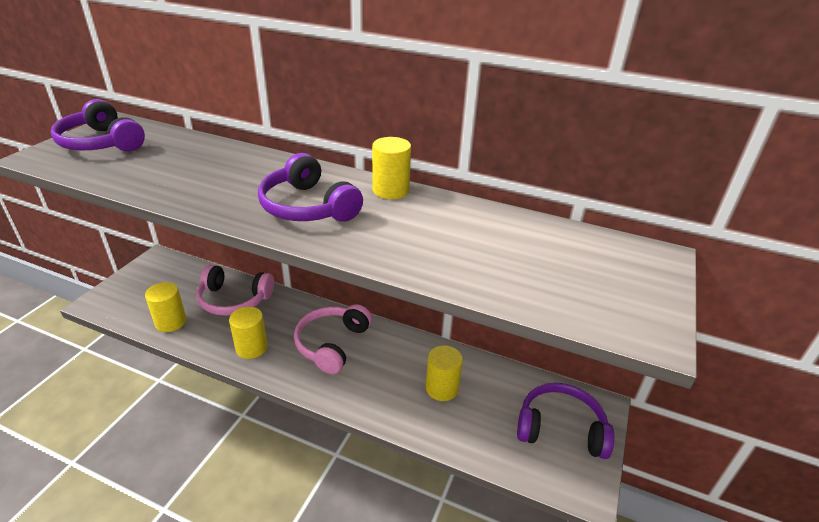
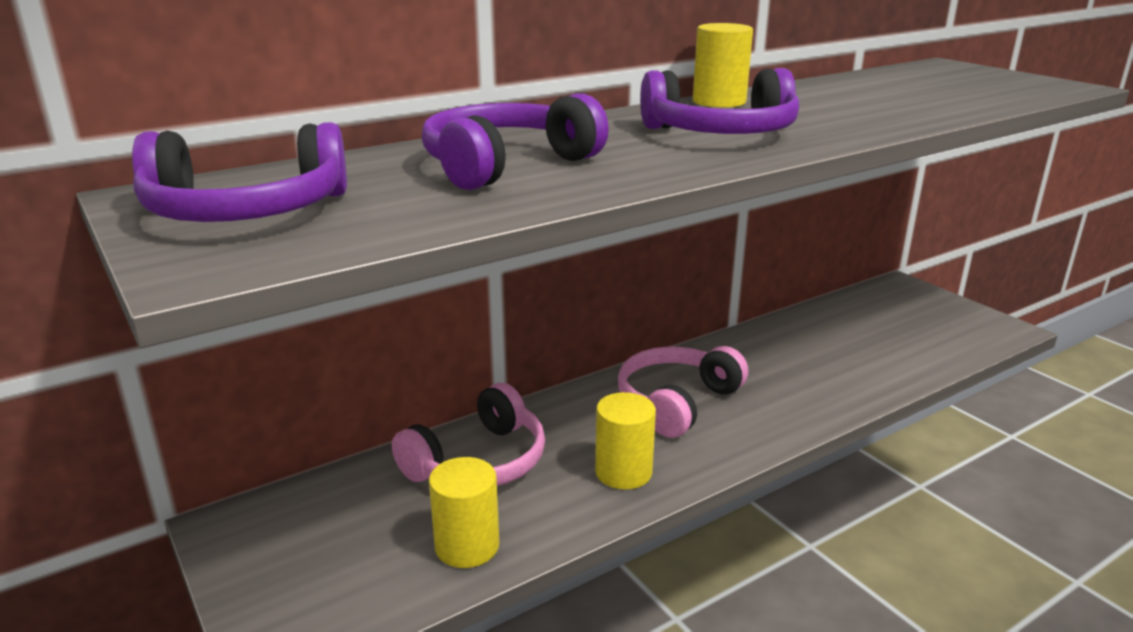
camera: 55 degrees left, 10 degrees down
pink headphones [294,304,372,374] -> pink headphones turned 75 degrees clockwise [618,346,748,438]
yellow cylinder [426,345,463,401] -> none
purple headphones [517,383,614,459] -> purple headphones moved to [422,93,609,190]

